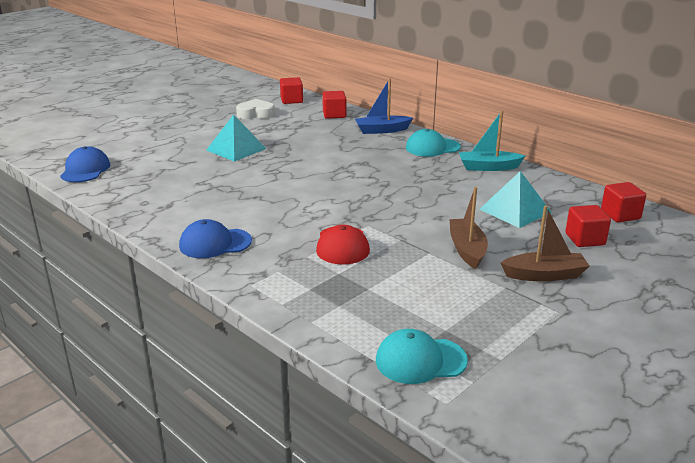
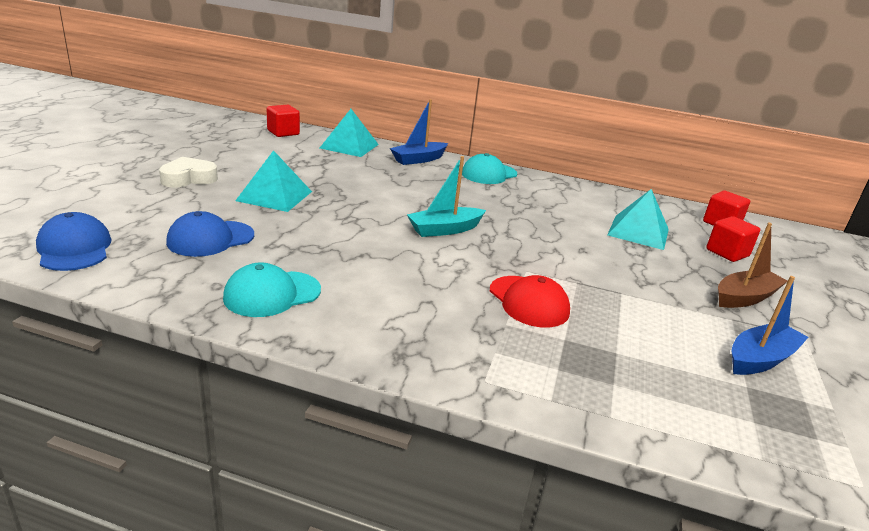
camera: 30 degrees left, 0 degrees up
blue cap [179,219,252,258] -> blue cap moved to [166,211,254,257]
white heart [236,99,275,119] -> white heart moved to [159,157,218,188]
red cube [322,91,346,119] -> turquoise pyramid [320,109,379,157]
turquoise cap [376,329,468,384] -> turquoise cap moved to [223,263,321,317]
brown boat [449,187,488,269] -> none
turquoise boat [459,111,525,171] -> turquoise boat moved to [407,156,486,237]
none -> blue boat [732,276,809,375]

